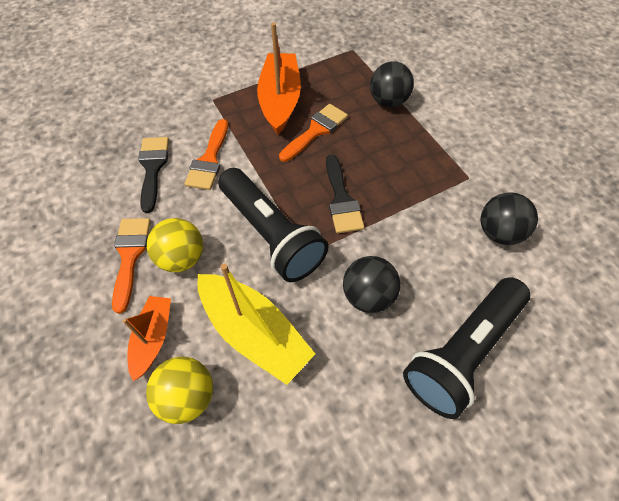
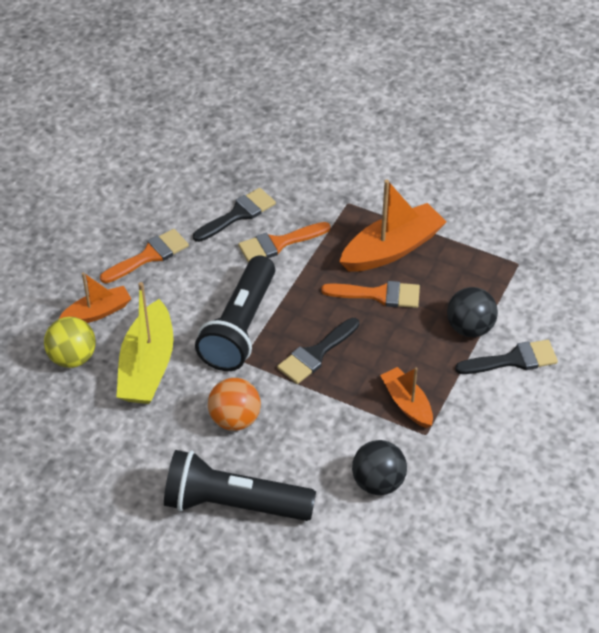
camera: 55 degrees right, 10 degrees down
yellow ball [147,218,203,272] -> none
black ball [343,256,401,313] -> orange ball [208,378,261,431]
none -> orange boat [380,367,433,428]
none -> black brush [455,340,558,374]

